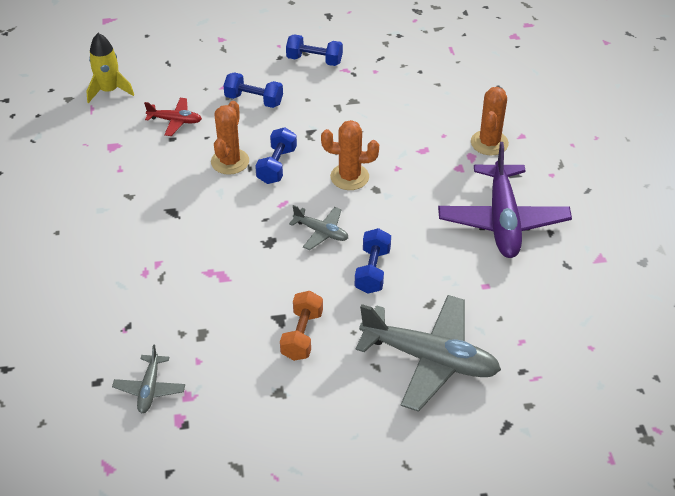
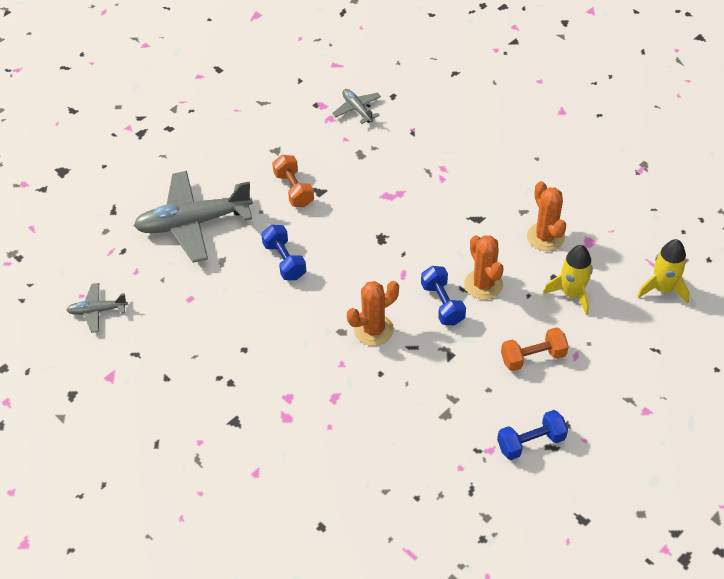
camera: 145 degrees right, 5 degrees up
red plane [144,98,202,136] -> yellow rocket [543,245,593,315]
blue dumbbell [223,72,283,108] -> orange dumbbell [501,327,569,371]
grey plane [289,205,348,250] -> grey plane moved to [67,283,128,333]
purple plane [438,142,572,258] -> none
orange cactus [471,87,509,155] -> orange cactus moved to [527,181,566,251]

